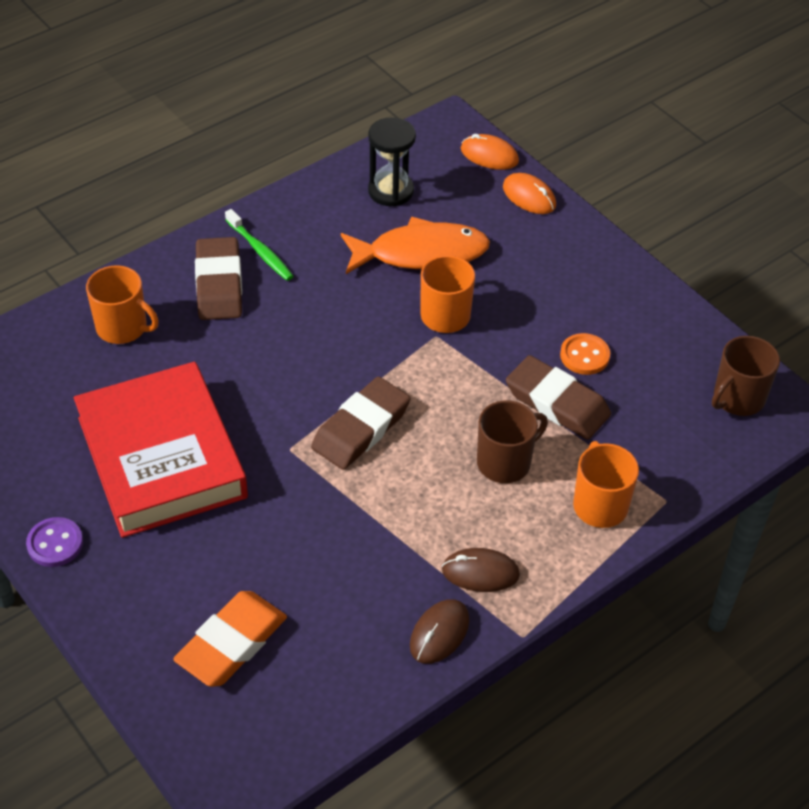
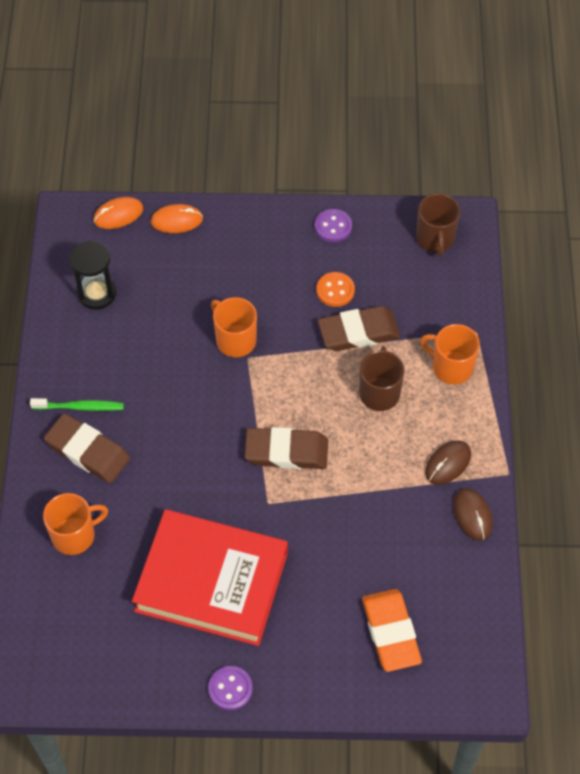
camera: 50 degrees left, 10 degrees up
brown eraser [311,377,410,470] -> brown eraser turned 75 degrees counterclockwise [244,427,328,469]
orange fish [341,217,490,274] -> none
none -> purple button [315,209,352,242]

